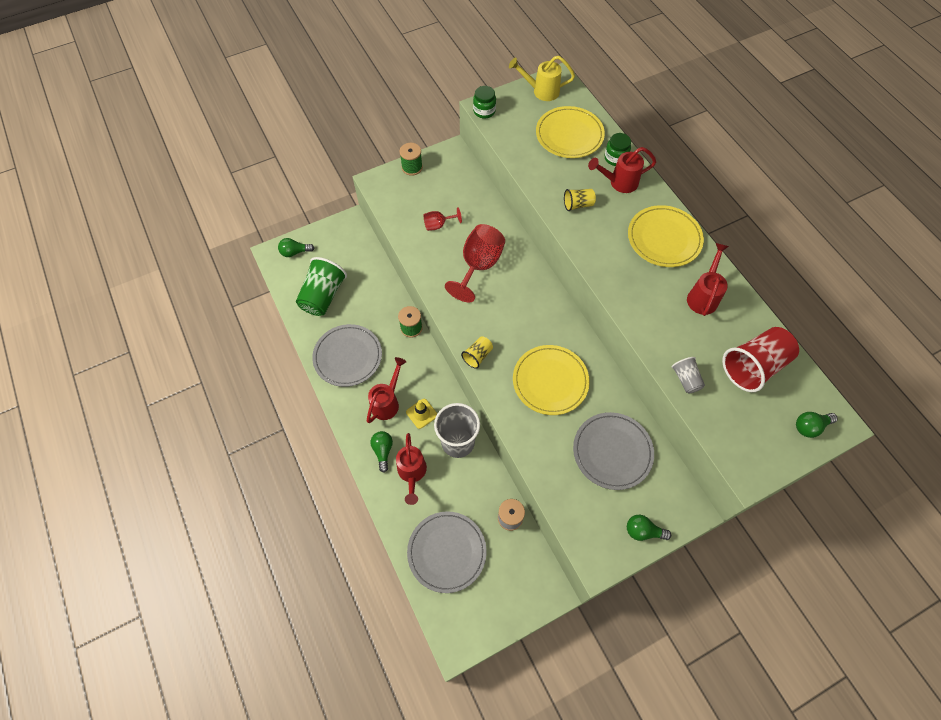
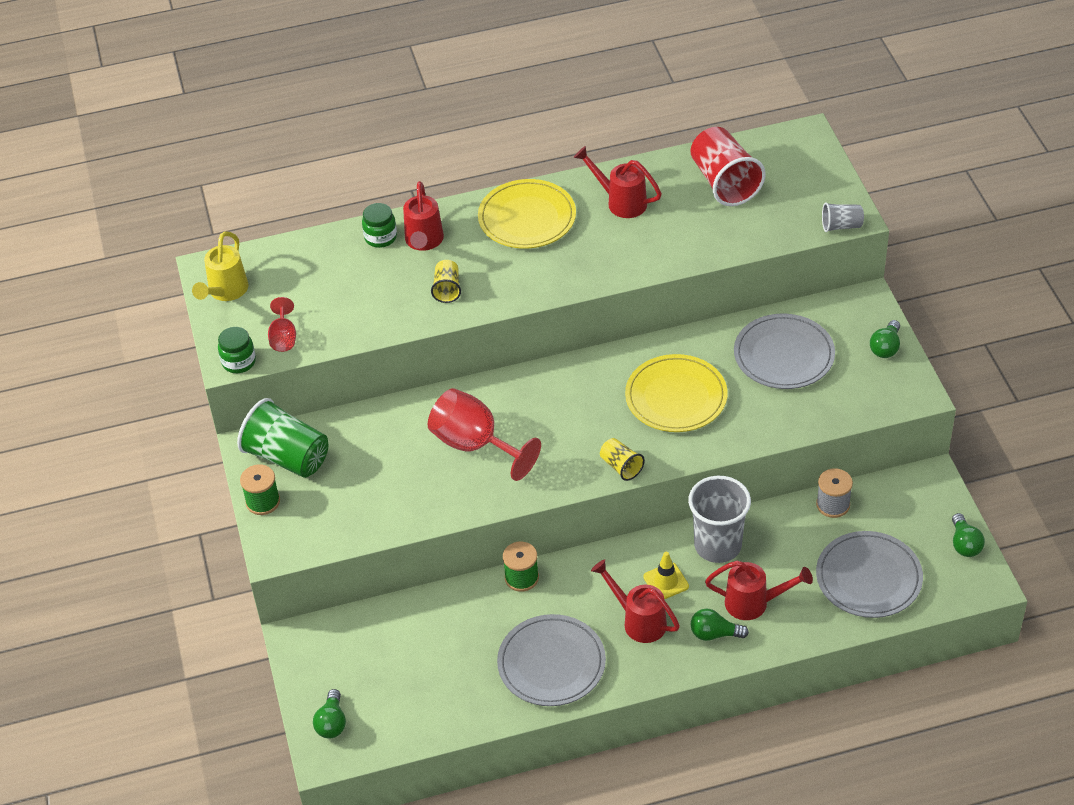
camera: 75 degrees left, 15 degrees down
green cup [296,257,347,316] -> green cup moved to [237,398,329,478]
red goblet [423,207,462,231] -> red goblet moved to [268,297,296,352]
yellow plate [536,106,605,158] -> none
grey cup [672,357,705,393] -> grey cup moved to [822,202,864,232]
green light bulb [796,412,838,438] -> green light bulb moved to [952,513,985,557]

